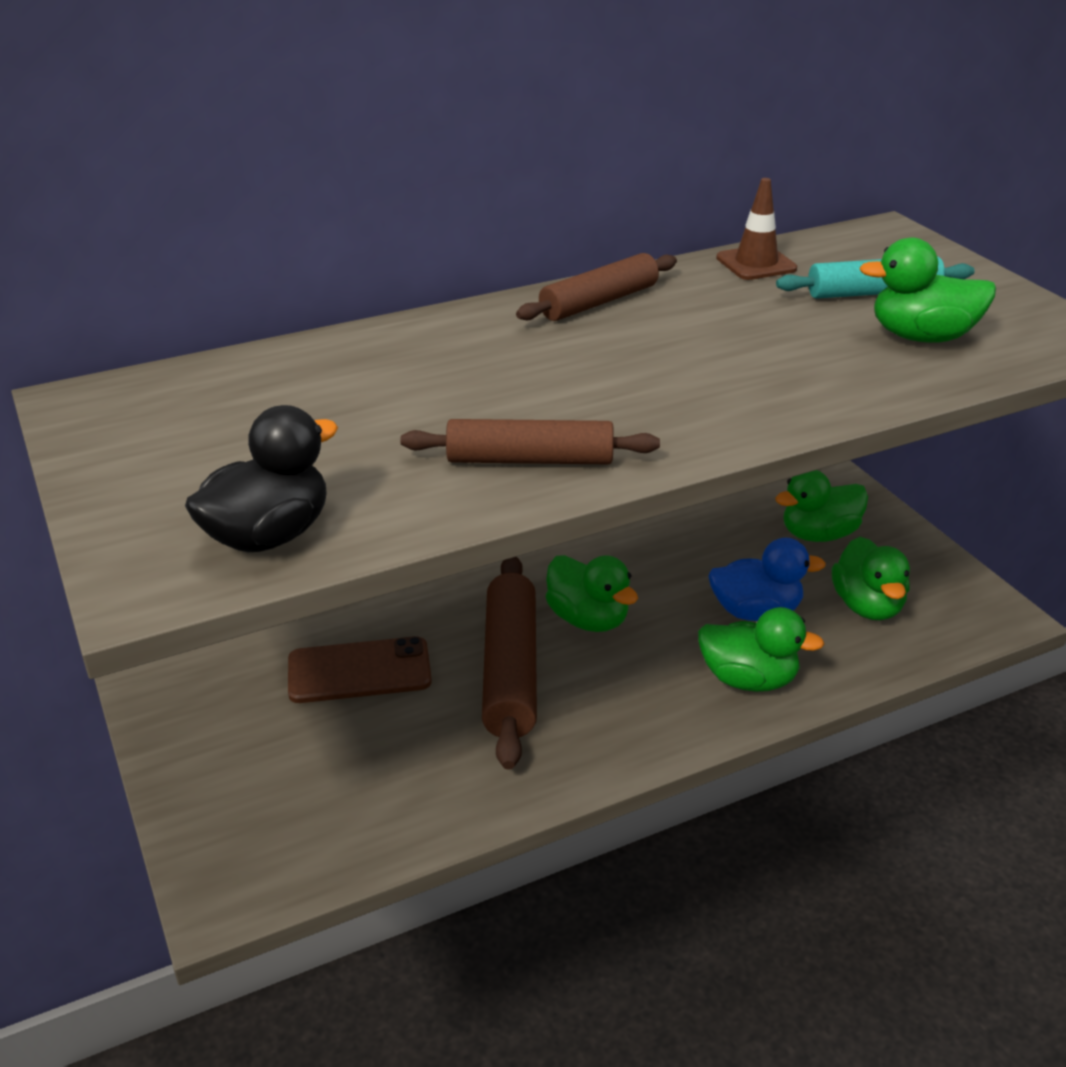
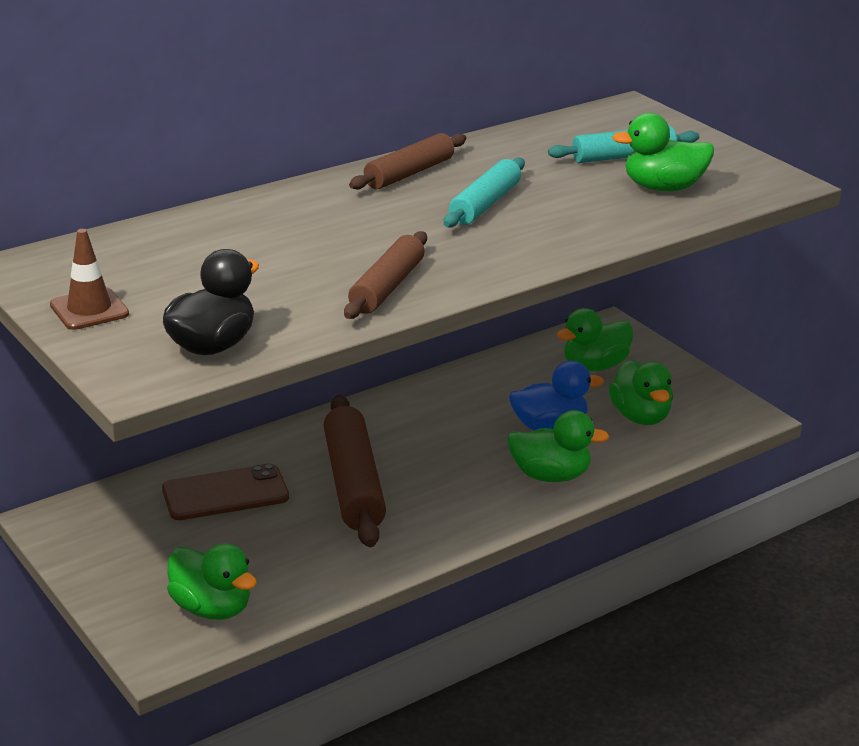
camera: 10 degrees left, 5 degrees down
brown rolling pin [400,419,660,464] -> brown rolling pin turned 60 degrees counterclockwise [344,231,427,319]
green duck [546,555,638,632] -> green duck moved to [167,543,257,620]
brown traffic cone [716,178,797,280] -> brown traffic cone moved to [50,229,129,330]
none -> turquoise rolling pin [444,158,525,227]

